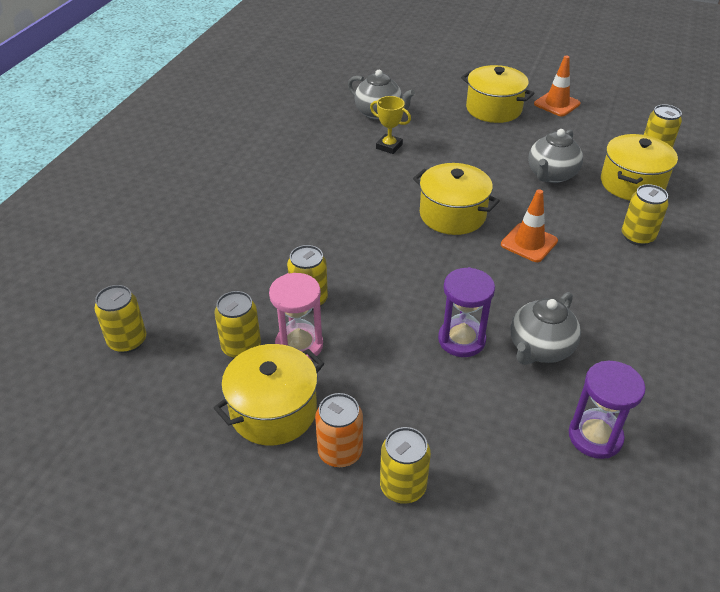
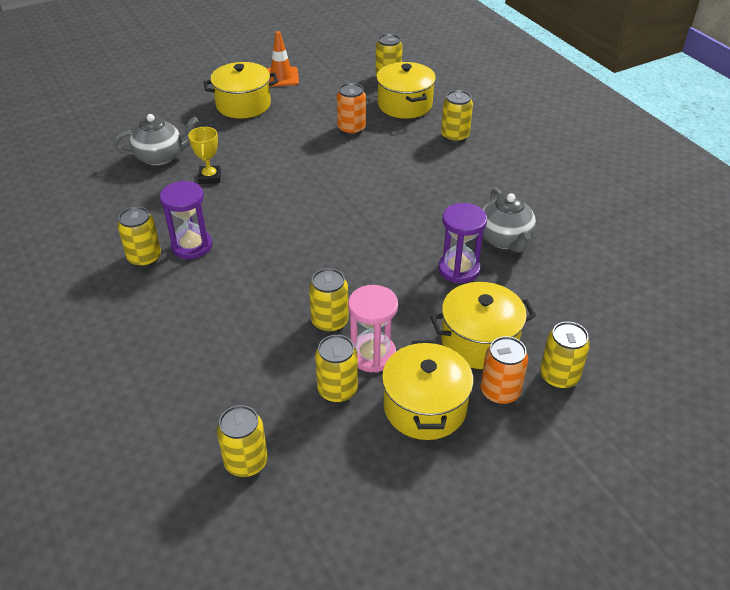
camera: 50 degrees left, 0 degrees up
yellow trophy [370,96,411,154] -> yellow trophy turned 75 degrees counterclockwise [188,127,221,184]
yellow pot [413,163,500,235] -> yellow pot moved to [430,282,536,369]
orange traffic cone [501,189,558,262] -> none
grey teapot [528,129,583,183] -> orange can [337,83,366,135]
purple hourglass [569,361,646,459] -> purple hourglass moved to [160,181,212,259]
none -> yellow can [117,207,161,267]

